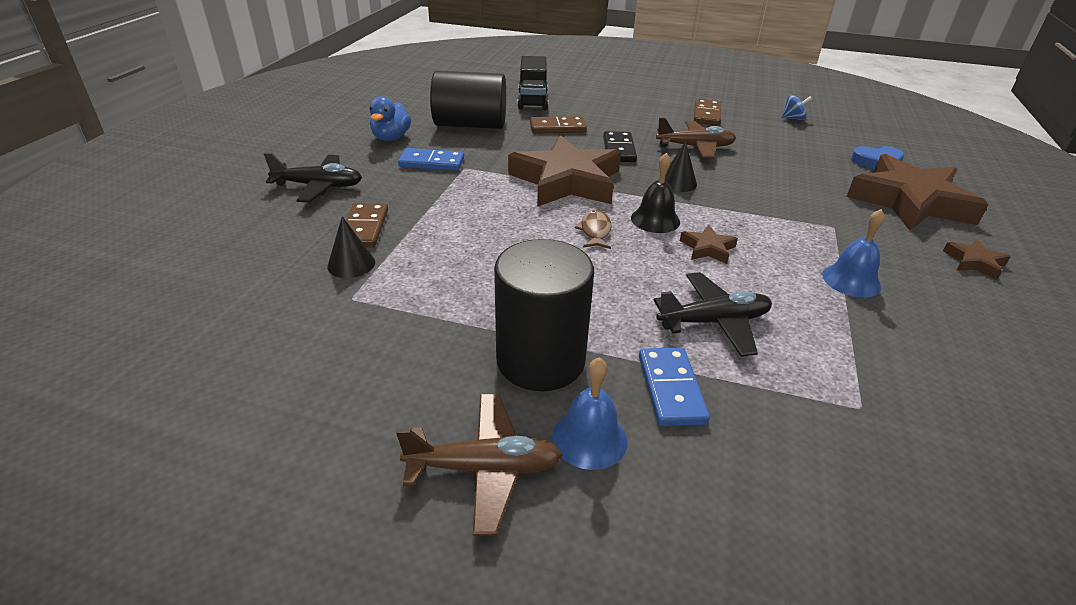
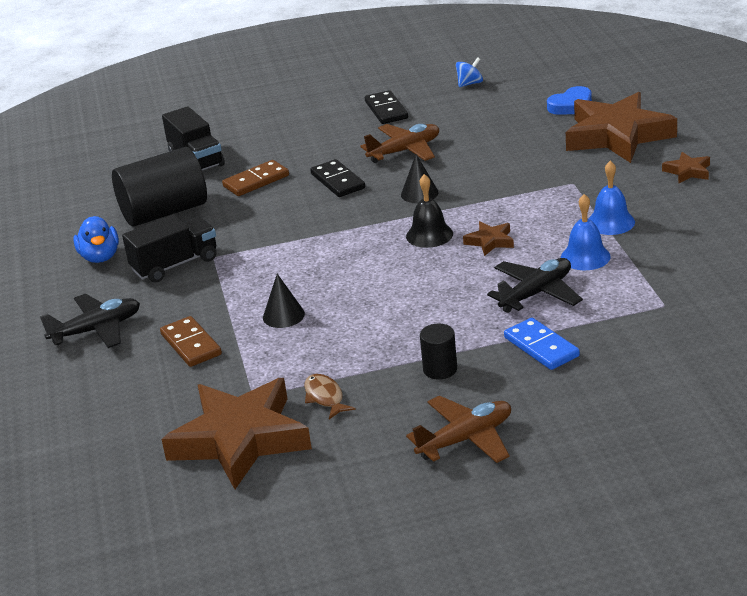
camera: 25 degrees left, 5 degrees down
black cone [327,216,375,278] -> black cone moved to [263,274,305,328]
blue domino [398,148,464,171] -> black truck [122,215,217,283]
black cylinder [494,239,594,391] -> black cylinder [420,324,457,380], size x0.47
brown star [508,135,621,207] -> brown star moved to [161,378,312,489]
blue bell [552,357,628,470] -> blue bell moved to [561,194,611,270]
brown fish [574,210,611,249] -> brown fish moved to [304,374,356,419]
brown domino [694,99,721,125] -> black domino [365,90,408,124]

